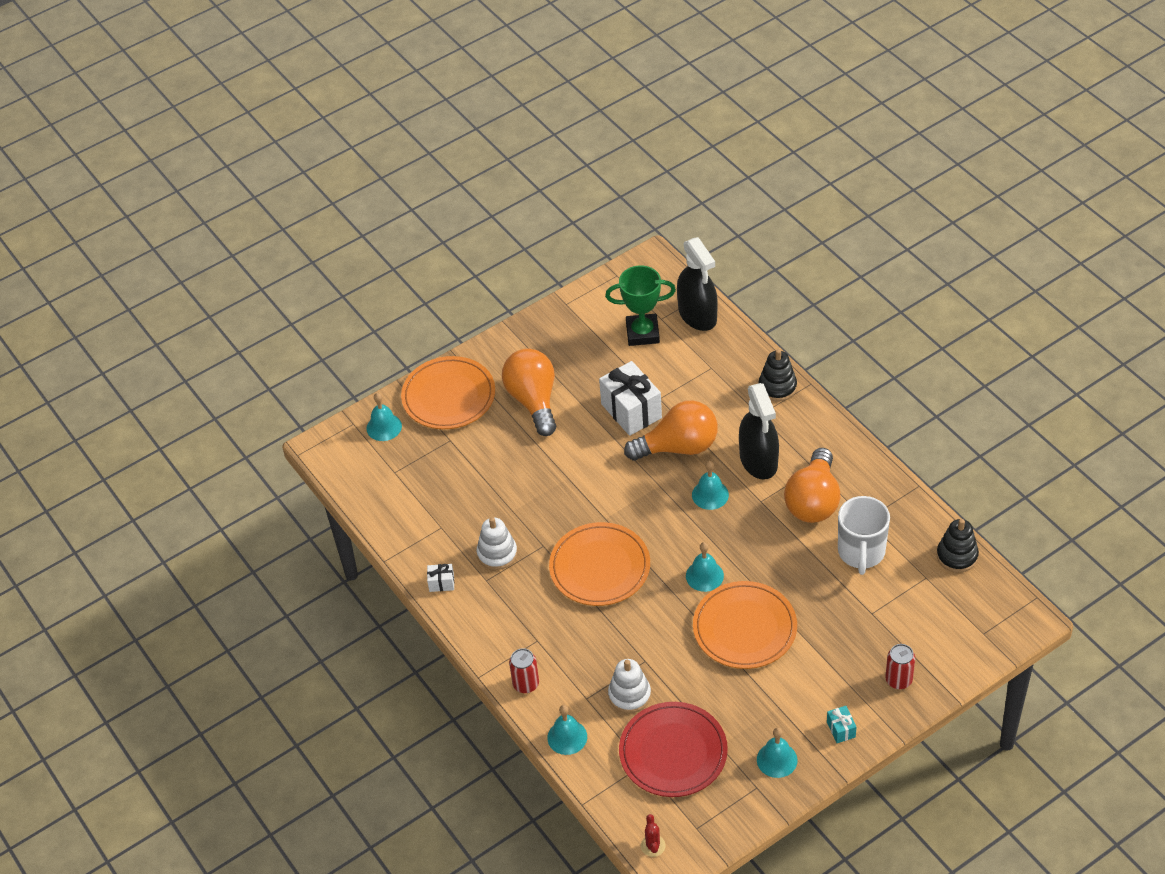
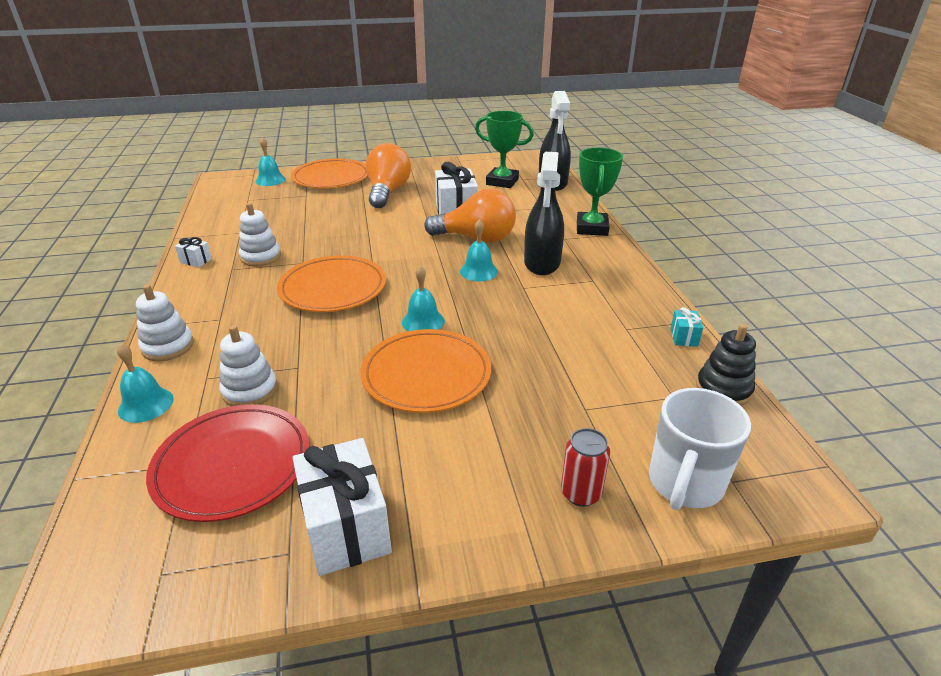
camera: 20 degrees right, 15 degrees down
red can [509,648,539,693] -> white stacking toy [136,284,194,361]
red cactus [641,814,666,857] -> none
turquoise bell [757,727,797,778] -> white gift [293,438,392,576]
black stacking toy [759,349,797,402] -> green trophy [577,148,623,236]
orange light bulb [784,448,840,523] -> none
turquoise gift [827,706,856,743] -> turquoise gift moved to [670,307,703,347]
white mug [838,496,890,575] -> white mug moved to [649,388,751,510]

